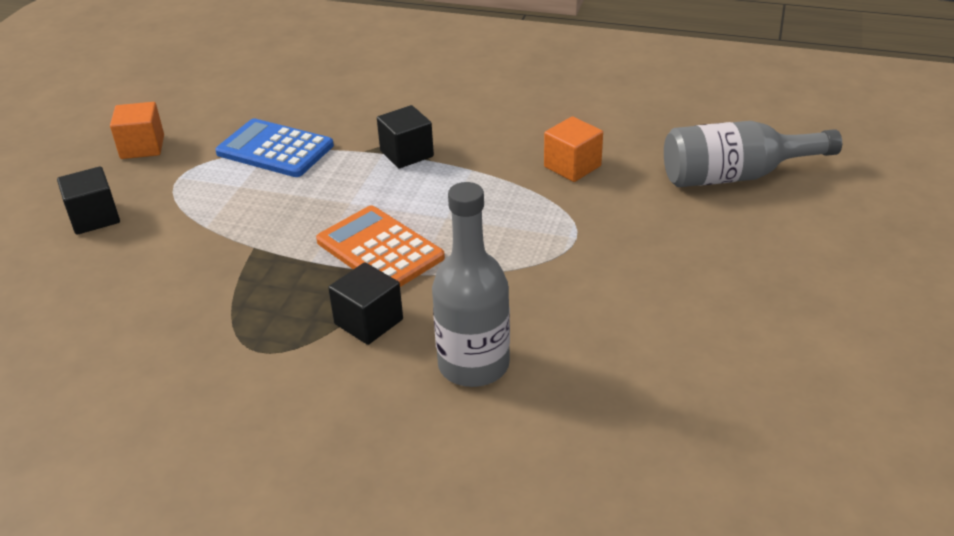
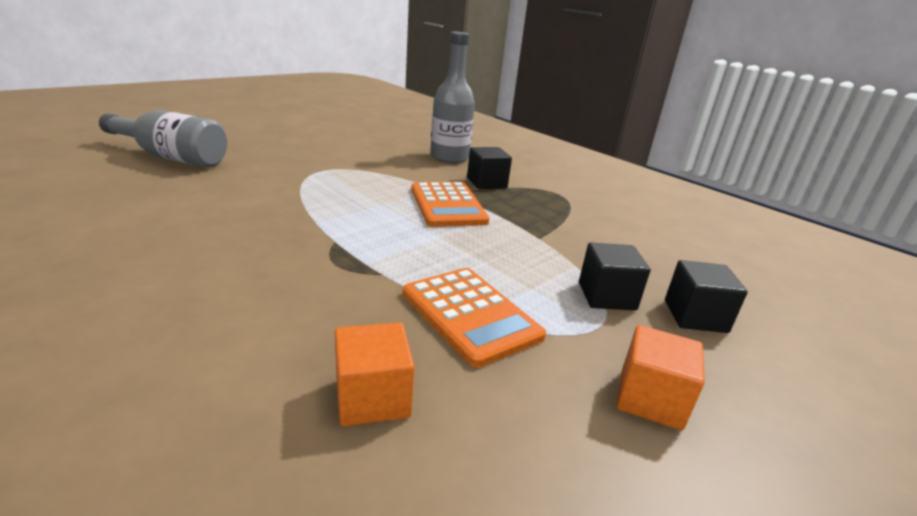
camera: 155 degrees left, 10 degrees down
blue calculator [215,118,334,177] -> orange calculator [403,268,546,368]
black cube [377,105,434,168] -> black cube moved to [579,243,650,310]
orange cube [544,116,603,182] -> orange cube moved to [335,322,414,426]

